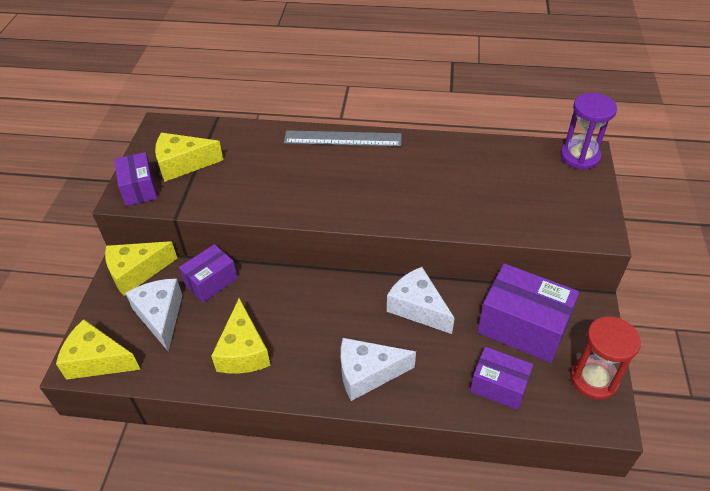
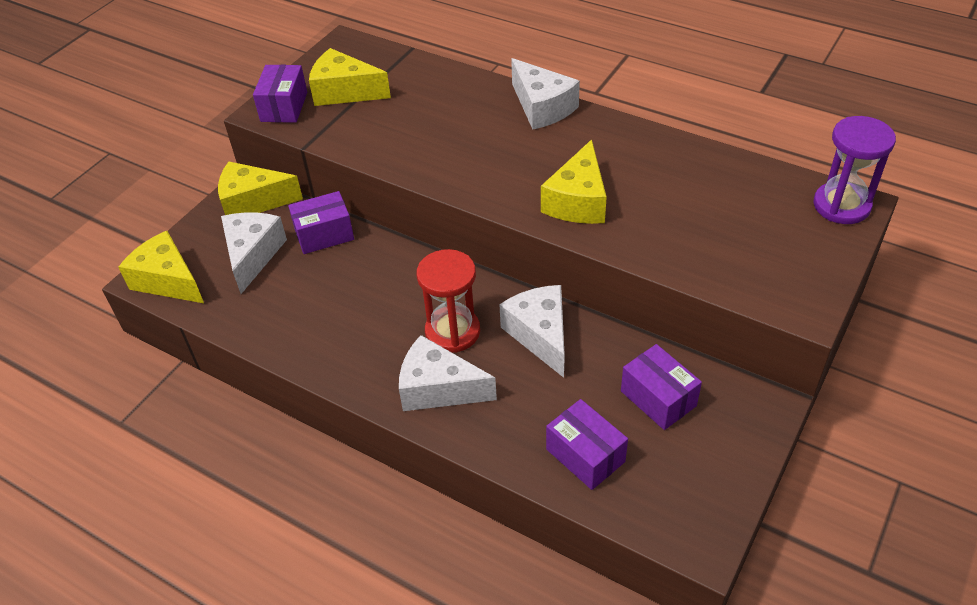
camera: 25 degrees right, 0 degrees up
yellow cheese [211,298,271,374] -> yellow cheese moved to [541,139,607,224]
grey ruler [284,130,402,146] -> white cheese [511,58,580,130]
purple box [477,263,579,363] -> purple box [621,344,702,430], size x0.60
red hourglass [570,316,641,400] -> red hourglass moved to [416,249,480,353]

